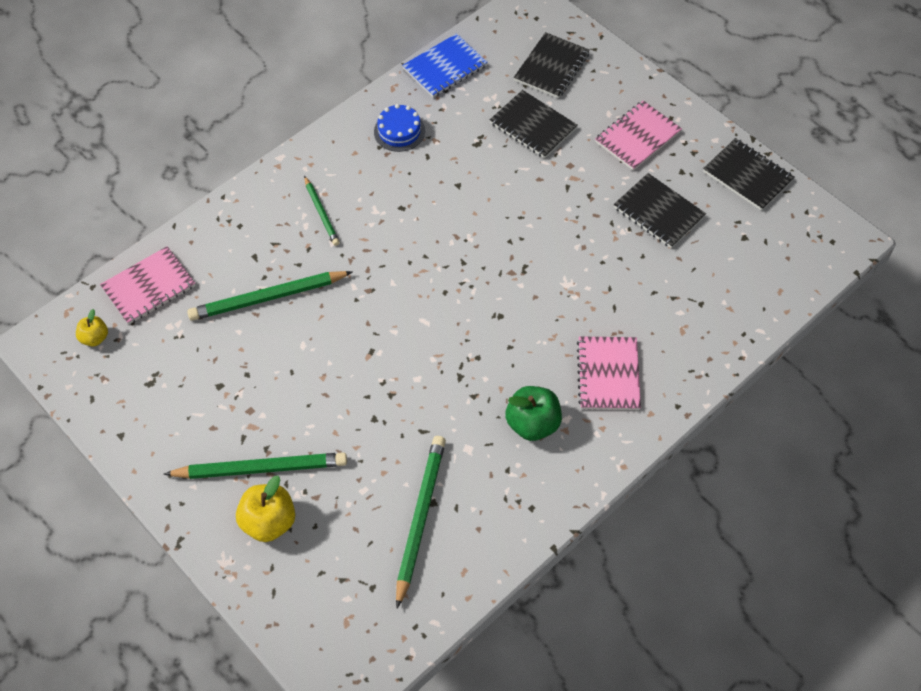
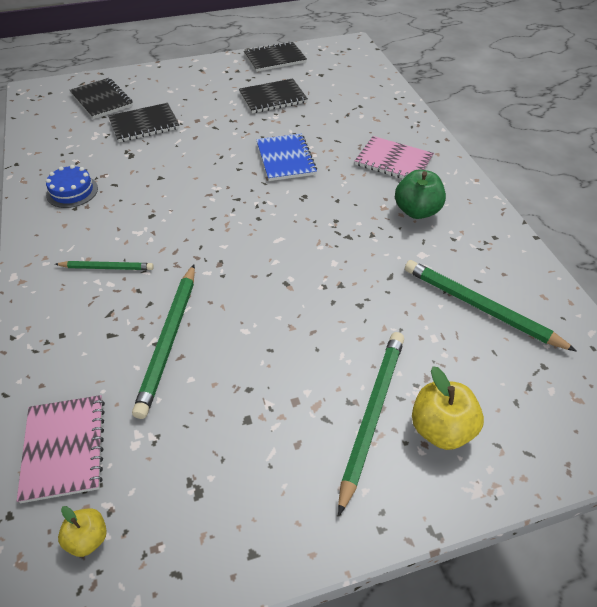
camera: 65 degrees left, 10 degrees down
blue notebook [402,33,488,98] -> blue notebook moved to [256,133,317,181]
pink notebook [595,100,682,171] -> none

